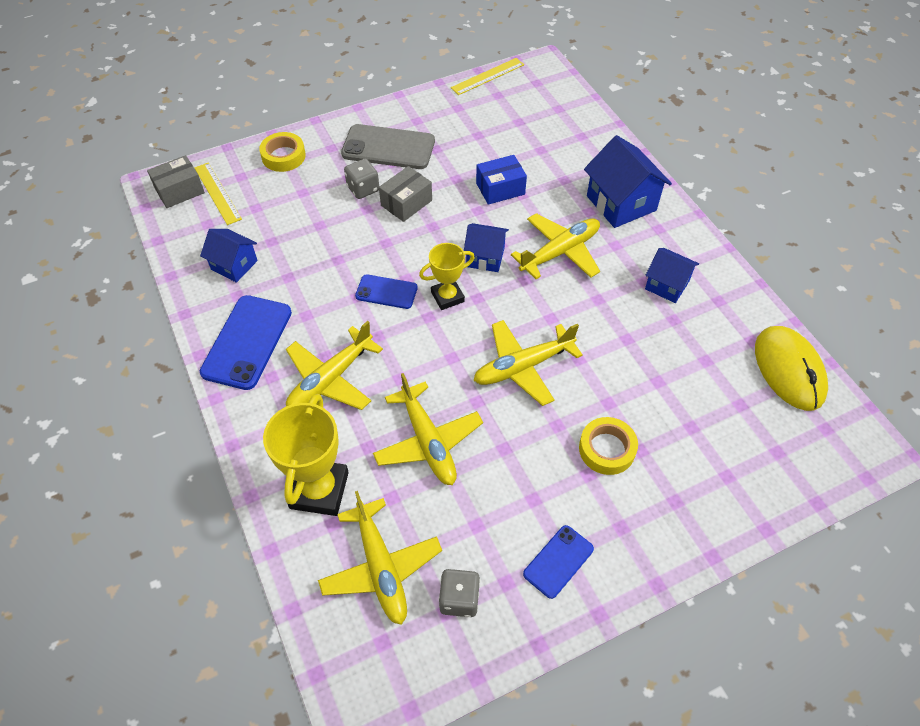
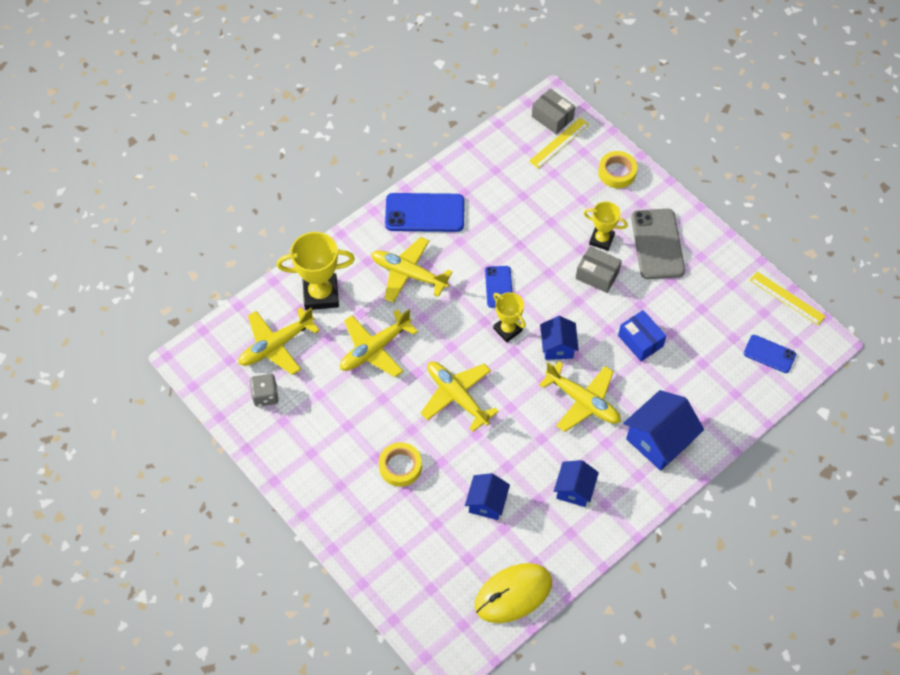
camera: 75 degrees right, 5 degrees up
blue house [200,229,258,283] -> blue house moved to [465,473,510,520]
grey dice [344,159,379,199] -> yellow trophy [584,201,628,251]
blue phone [523,525,594,599] -> blue phone moved to [744,335,796,373]

